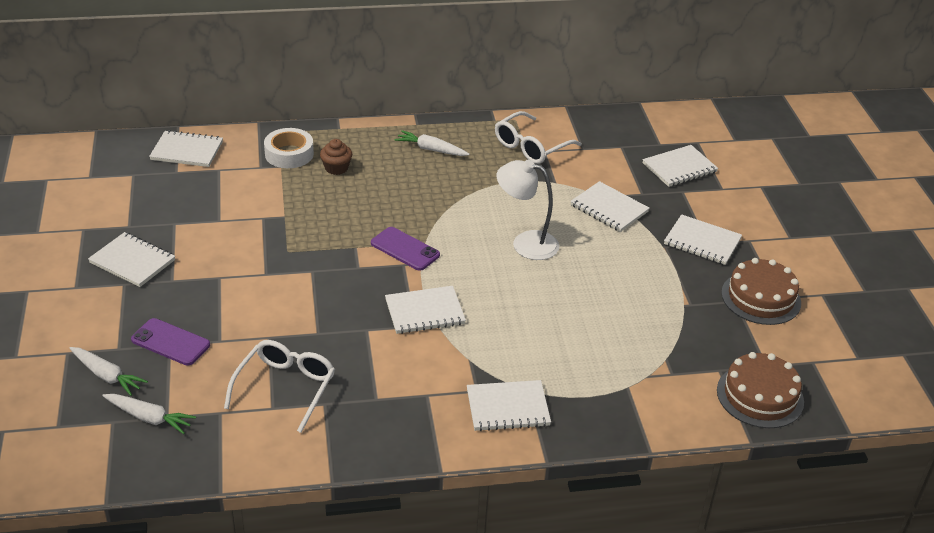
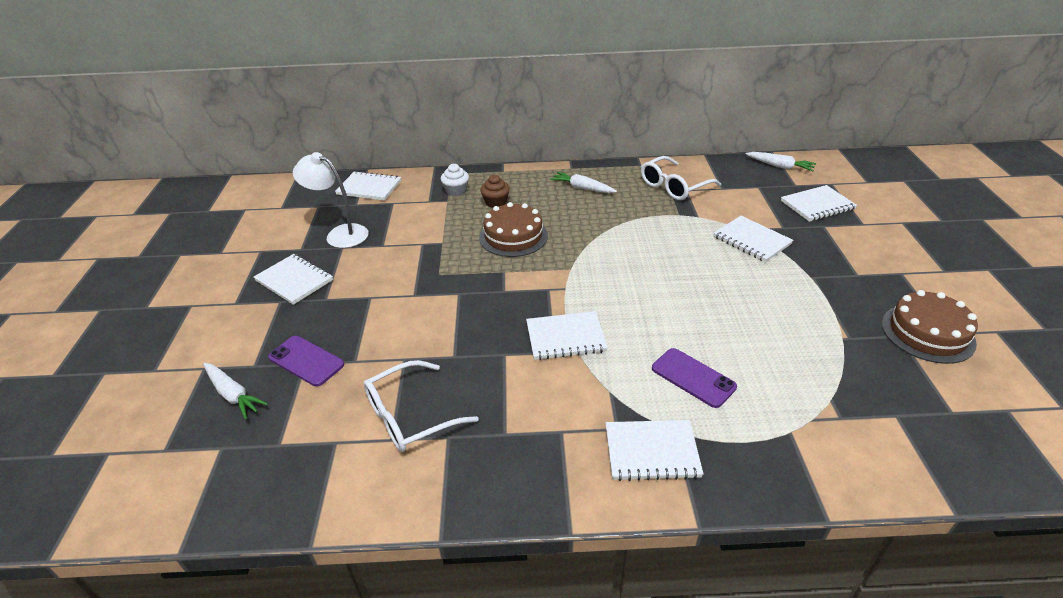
camera: 10 degrees right, 0 degrees up
white carrot [102,394,196,434] -> white carrot moved to [746,152,816,171]
white glasses [224,340,335,433] -> white glasses turned 150 degrees counterclockwise [364,360,479,452]
white tape [264,128,314,168] -> white cupcake [441,164,469,196]
purple phone [371,227,440,271] -> purple phone moved to [652,348,737,408]
white lamp [497,160,559,260] -> white lamp moved to [293,152,369,248]
white notebook [664,214,742,265] -> none
brown cake [717,352,804,428] -> brown cake moved to [479,202,548,257]

